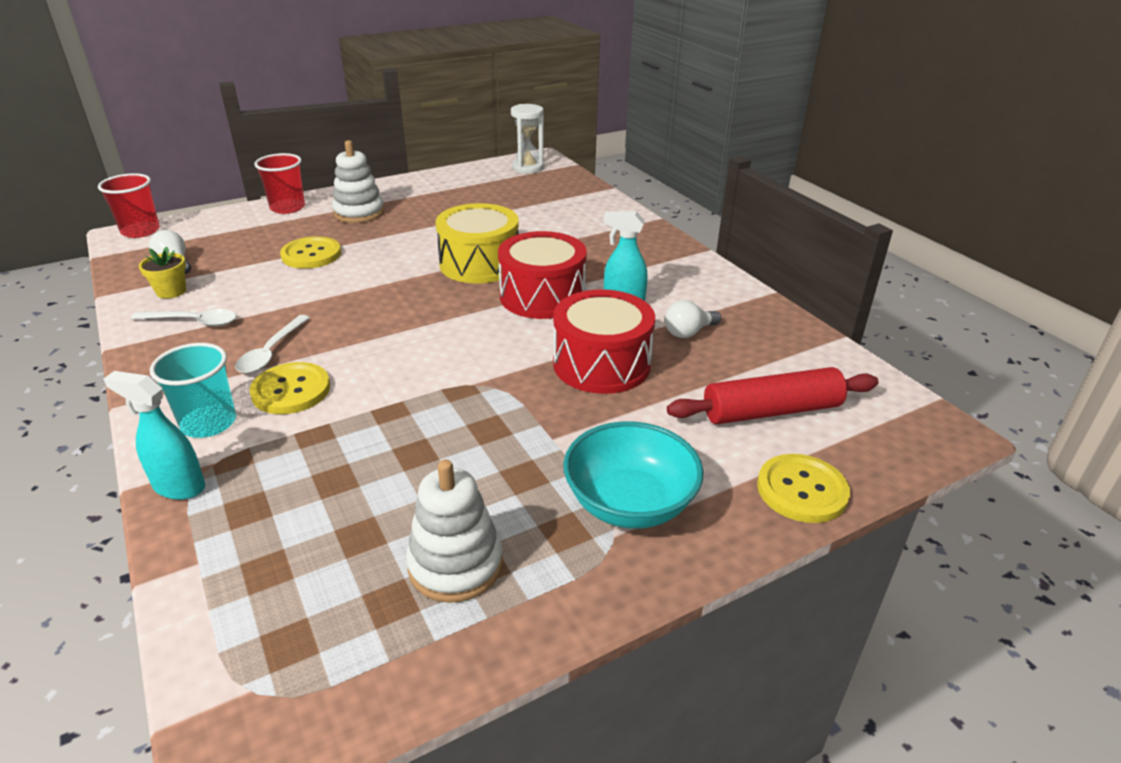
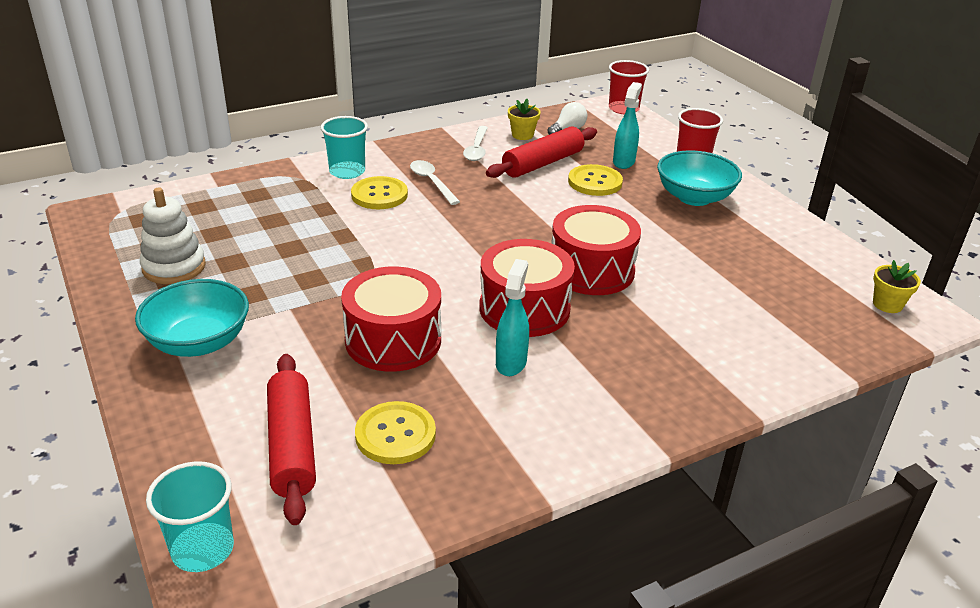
camera: 90 degrees right, 0 degrees up
turquoise spray bottle [103,371,205,500] -> turquoise spray bottle moved to [613,82,642,169]
white spoon [235,315,310,374] -> white spoon turned 45 degrees clockwise [410,160,460,205]
white stacking toy [332,140,384,223] -> turquoise bowl [657,150,742,206]
yellow drum [436,203,519,284] -> red drum [551,205,641,295]
white hourglass [511,104,544,173] -> yellow flower pot [873,260,921,313]
white light bulb [665,300,721,338] -> none
yellow button [757,454,850,523] -> yellow button moved to [355,401,436,464]
none -> turquoise cup [146,461,234,572]
none -> red rolling pin [486,127,597,178]

